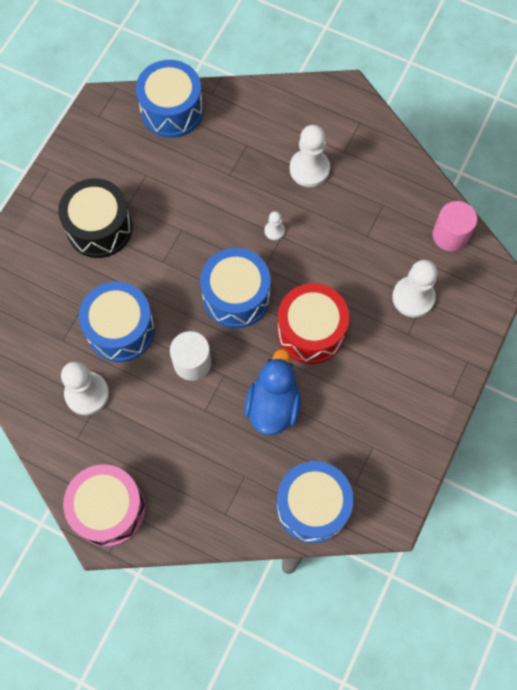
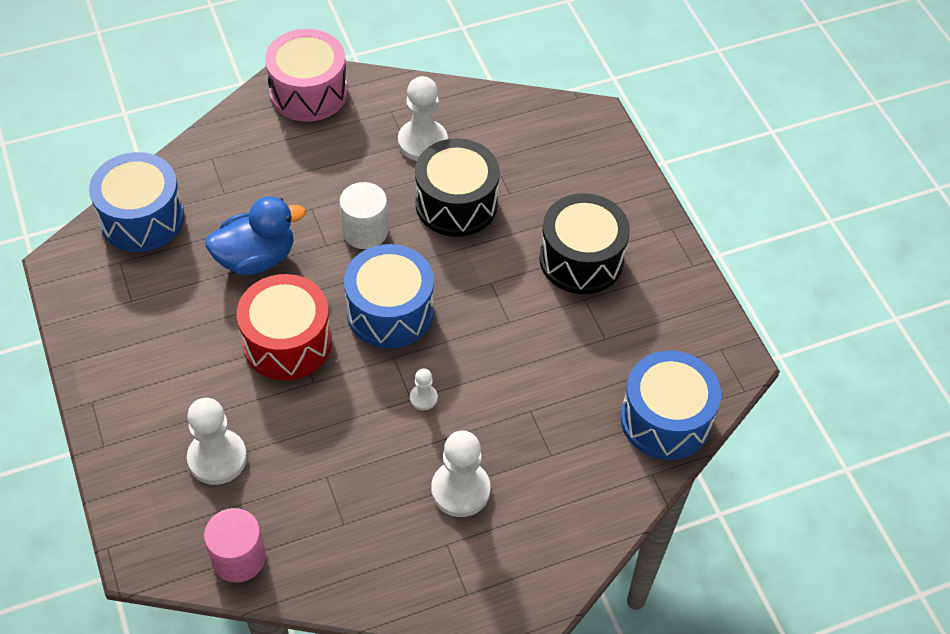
camera: 130 degrees right, 15 degrees down
blue drum [79,282,155,362] -> black drum [415,139,500,237]
blue duck [244,349,301,435] -> blue duck turned 75 degrees counterclockwise [205,196,306,275]

